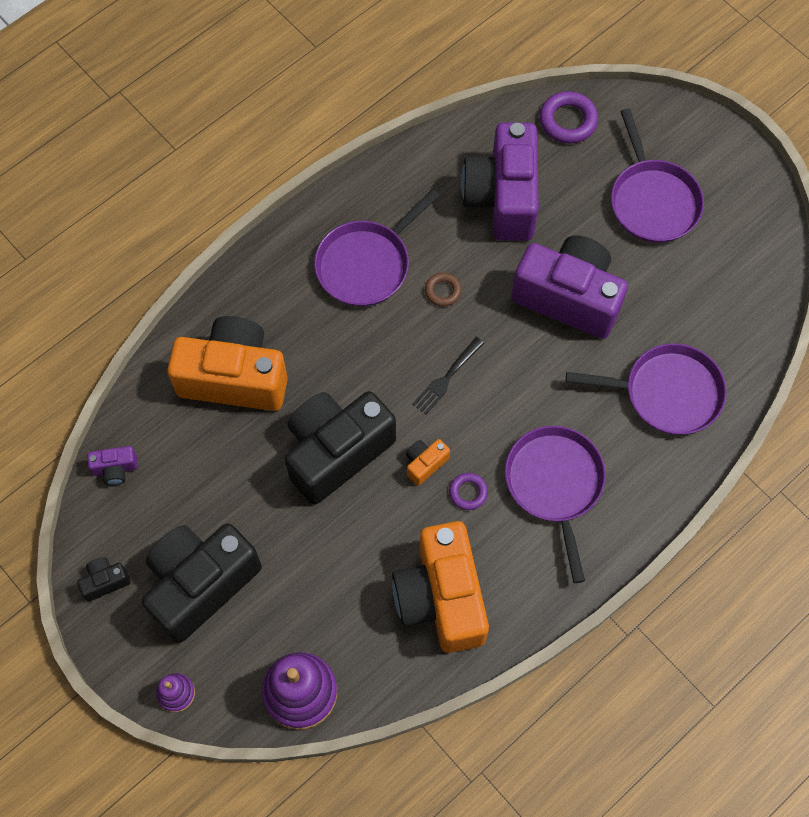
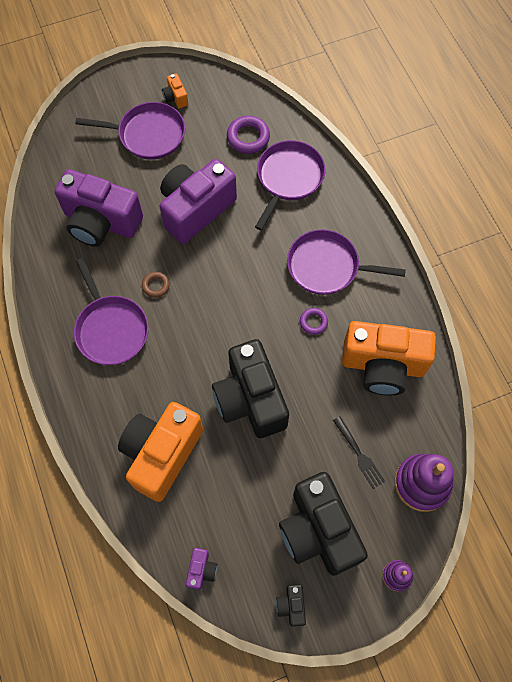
camera: 70 degrees left, 0 degrees up
orange camera [406,439,450,486] -> orange camera moved to [162,73,188,108]
black fork [412,337,484,415] -> black fork moved to [333,416,385,489]
purple ring [539,91,598,144] -> purple ring moved to [227,116,270,154]

